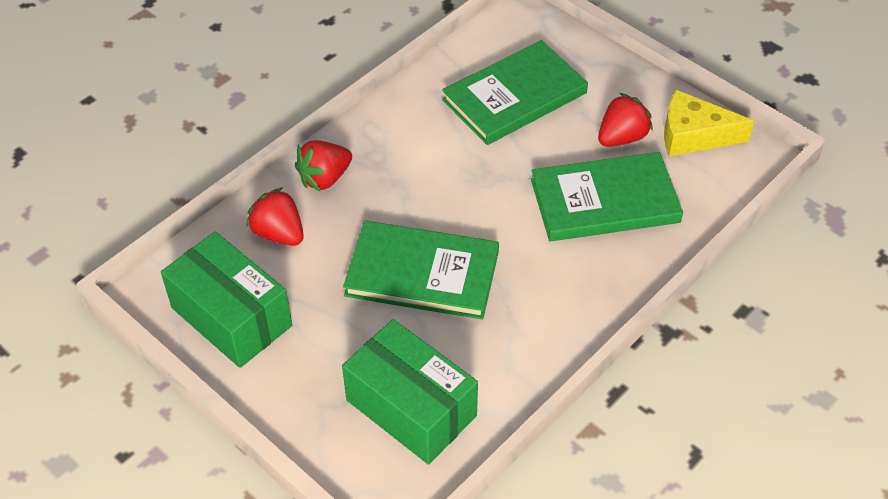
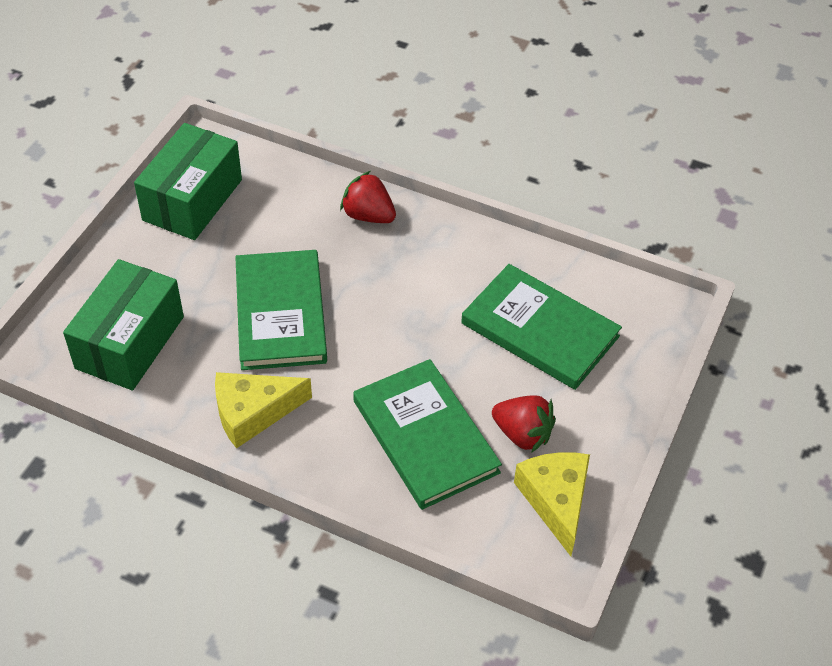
camera: 70 degrees right, 0 degrees up
red strawberry [246,187,304,246] -> none
none -> yellow cheese [215,372,312,449]

